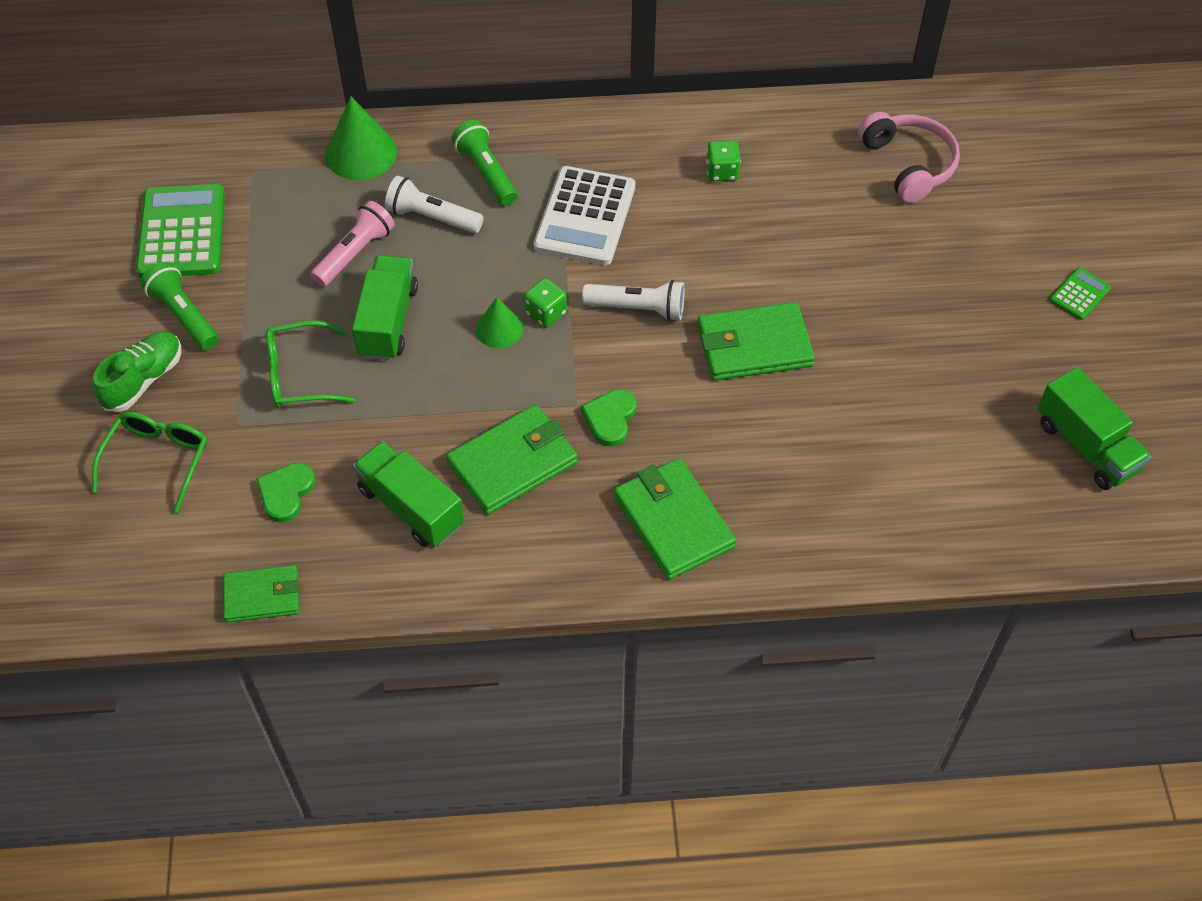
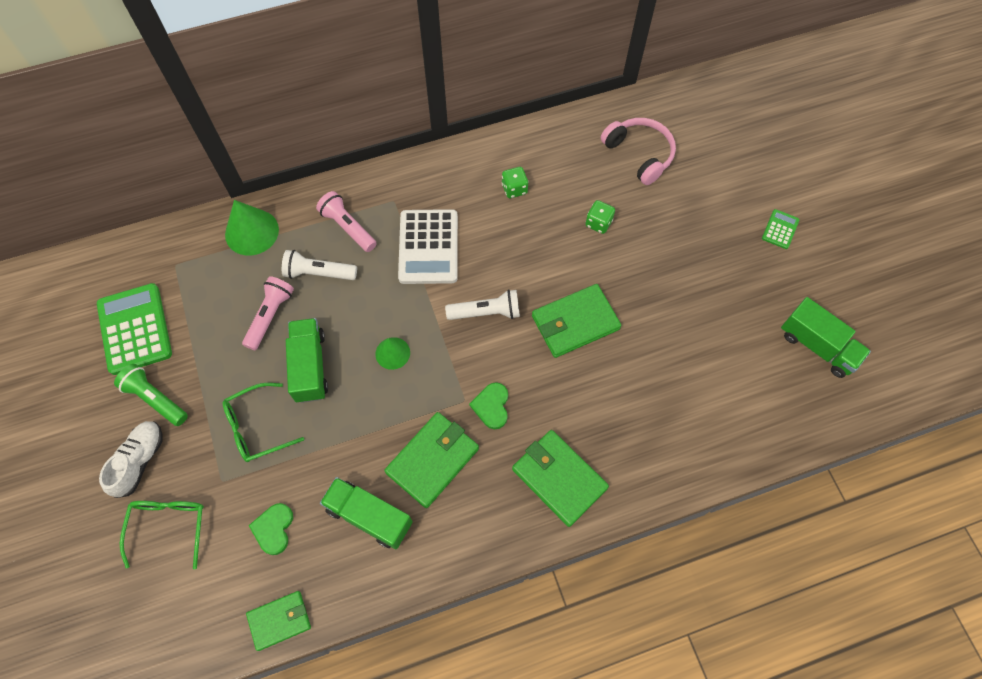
camera: 15 degrees left, 10 degrees up
green shoe [93,331,181,412] -> white shoe [99,421,163,498]
green flashlight [452,120,517,206] -> pink flashlight [316,191,377,252]
green dice [524,278,567,327] -> green dice moved to [586,200,615,234]

